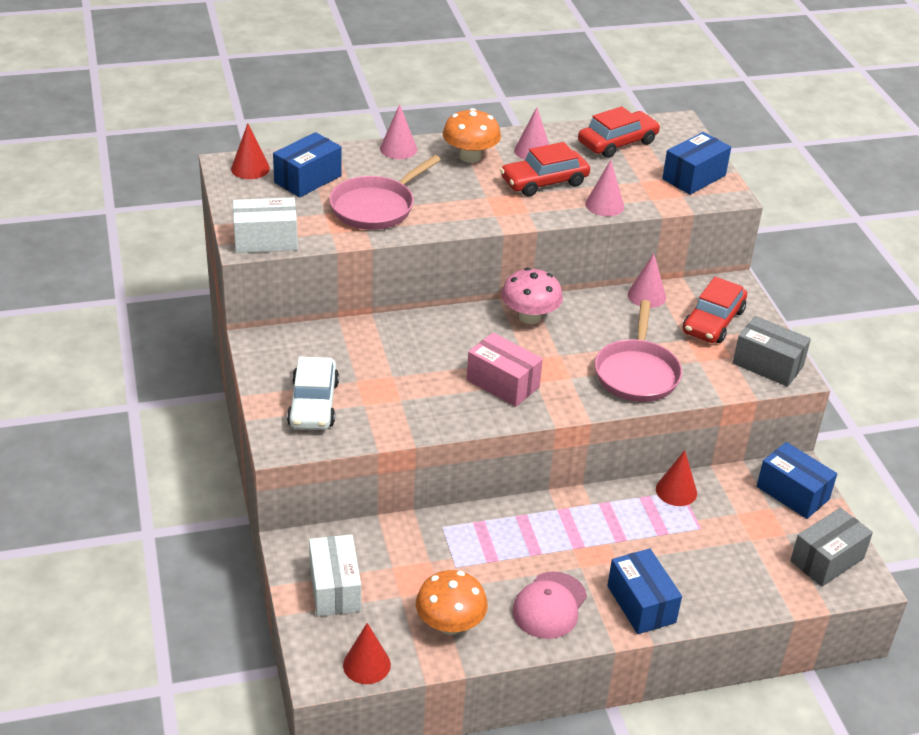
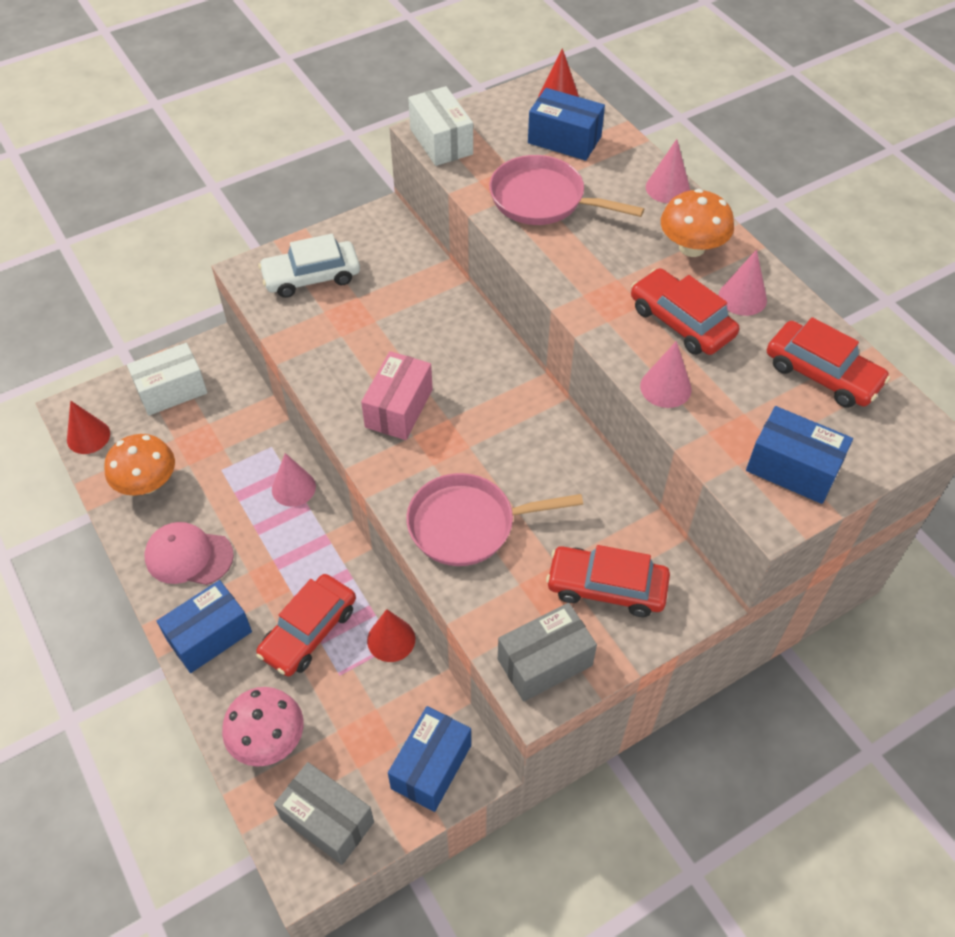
camera: 75 degrees right, 15 degrees up
pink mushroom [501,268,563,324] -> pink mushroom moved to [222,687,303,767]
pink cone [628,253,666,308] -> pink cone moved to [272,453,316,507]
grey box [733,316,811,387] -> grey box turned 45 degrees clockwise [498,603,597,702]
none -> red car [256,574,356,677]

